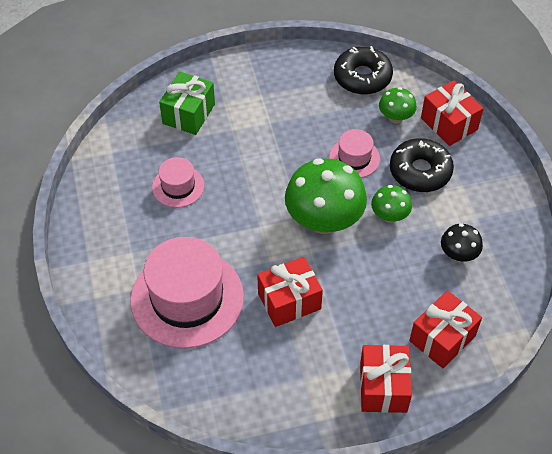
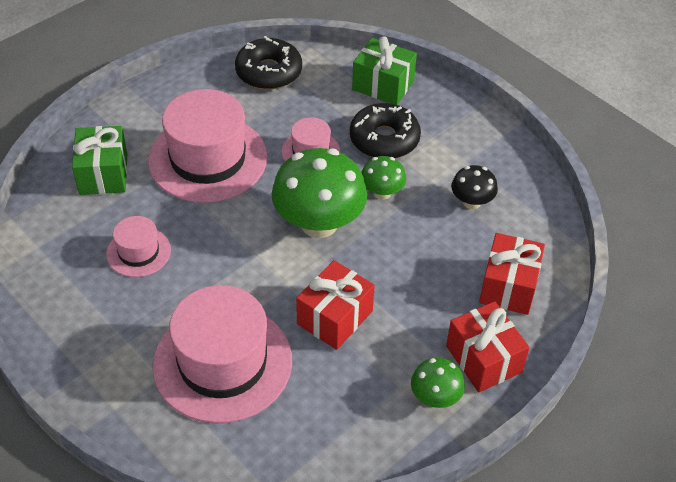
camera: 30 degrees left, 5 degrees down
green mushroom [379,87,417,124] -> green mushroom moved to [411,358,465,408]
red gift [421,80,484,146] -> green gift [352,36,417,105]
none -> pink hat [148,89,267,203]

